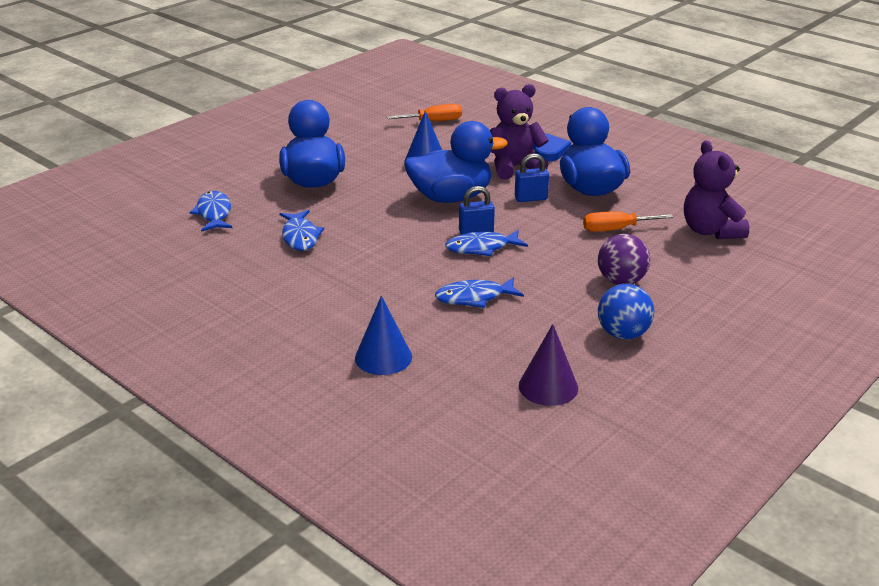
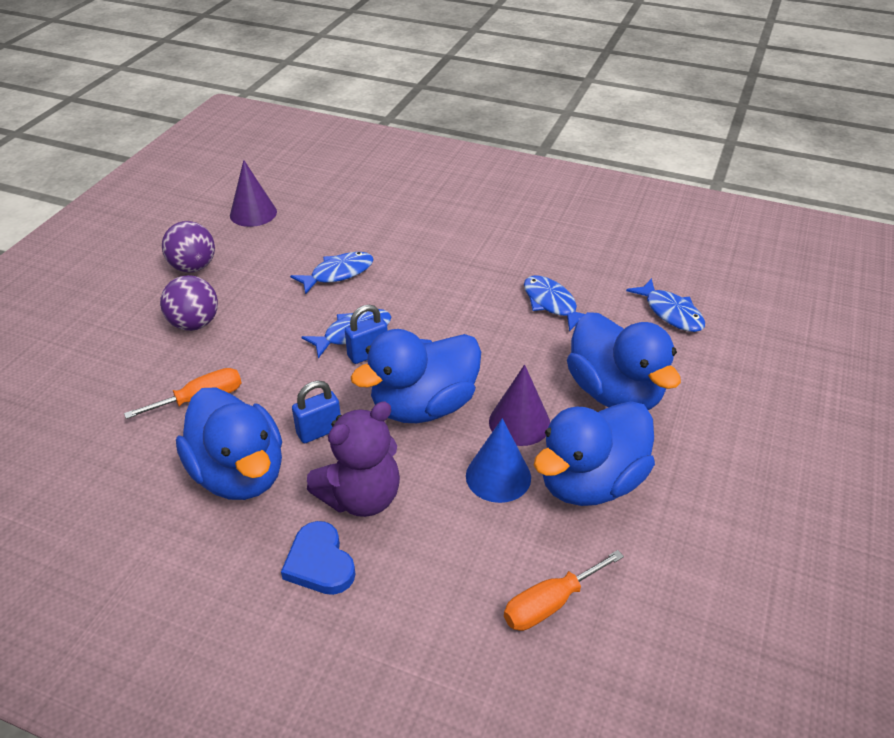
camera: 160 degrees right, 10 degrees up
blue cone [355,296,412,375] -> none
blue ball [598,284,654,340] -> purple ball [162,221,215,273]
purple teddy bear [684,140,749,239] -> none
none -> purple cone [489,365,550,446]
none -> blue duck [534,401,655,506]

